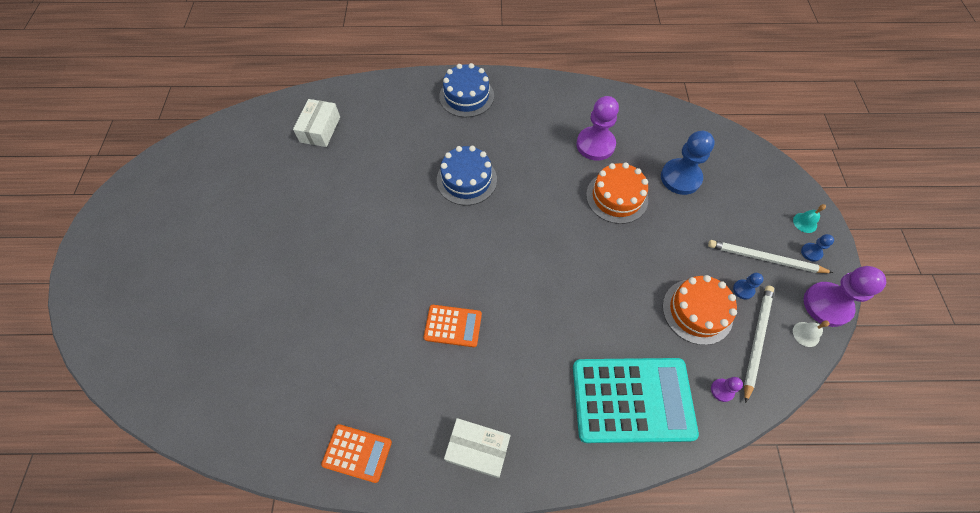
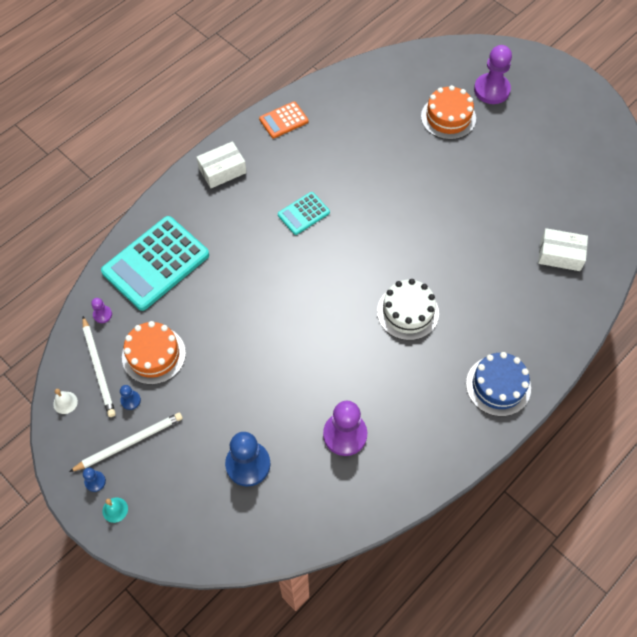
camera: 135 degrees right, 0 degrees up
white box [293,99,340,147] -> white box turned 45 degrees counterclockwise [538,228,588,271]
orange calculator [424,305,482,347] -> turquoise calculator [278,192,330,235]
blue cake [437,146,497,205] -> white cake [377,279,439,340]
orange cake [586,162,648,224] -> orange cake moved to [421,85,476,140]
purple pawn [804,266,886,327] -> purple pawn moved to [474,45,512,104]

